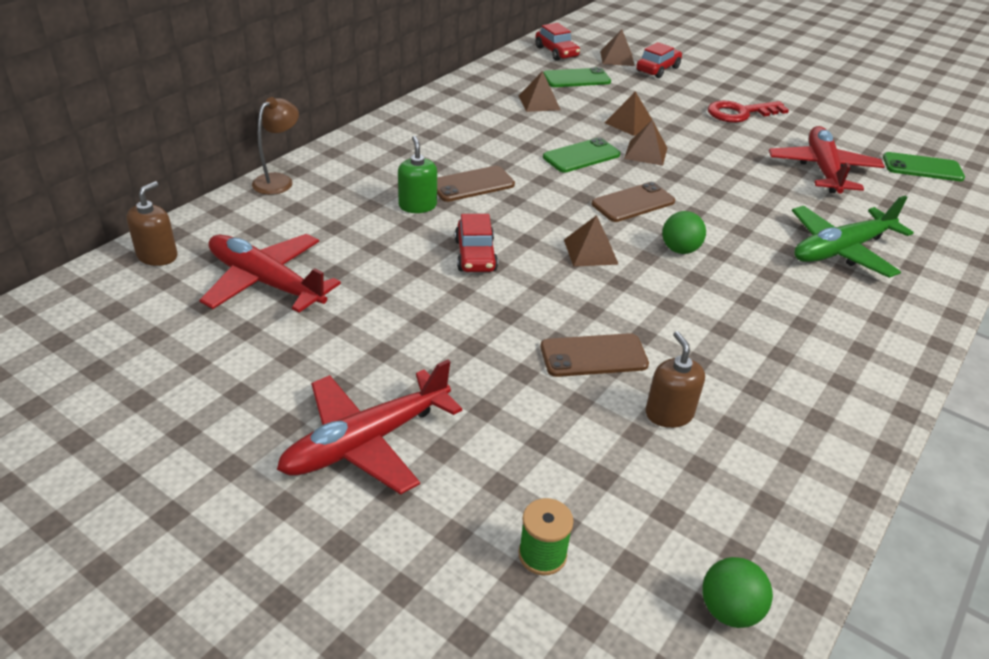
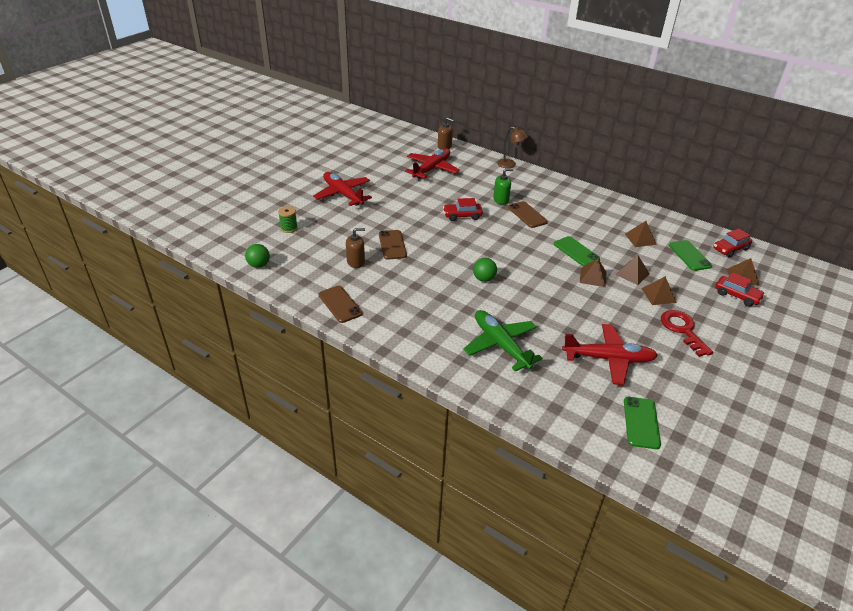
camera: 90 degrees right, 0 degrees up
brown pyramid [564,215,619,267] -> brown pyramid moved to [641,276,677,305]
brown phone [592,182,675,222] -> brown phone moved to [319,286,363,323]

